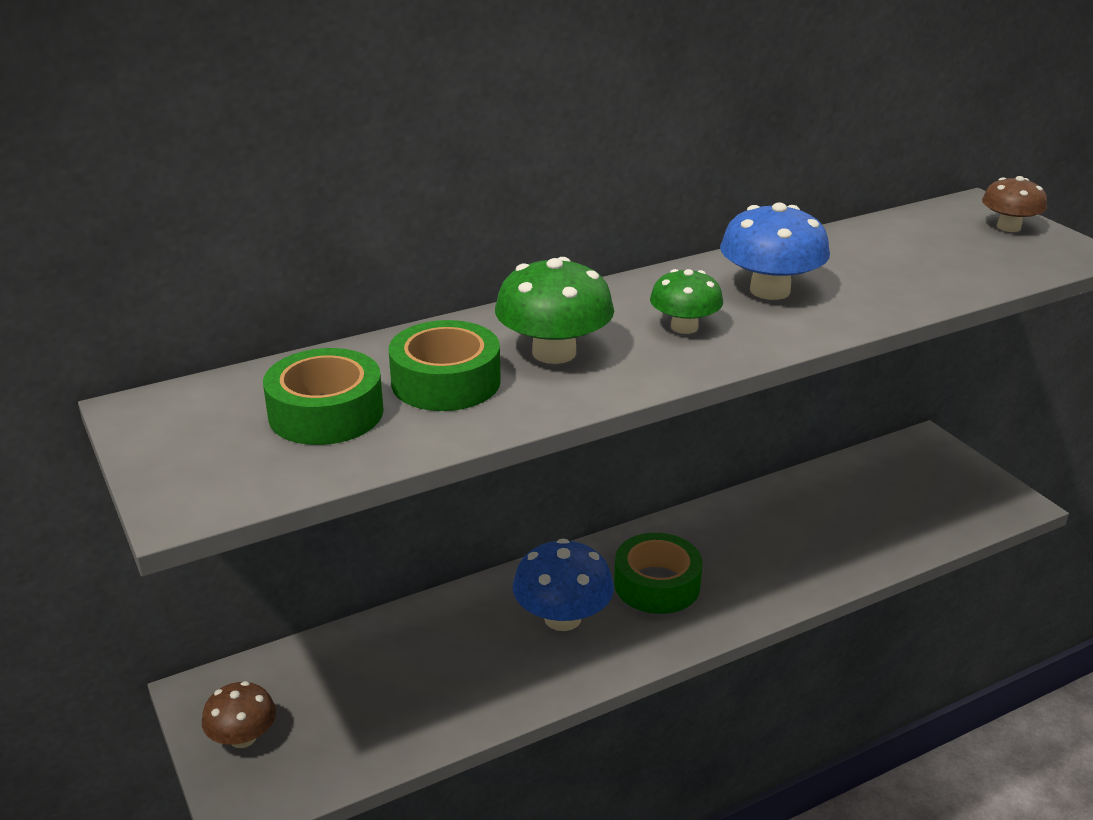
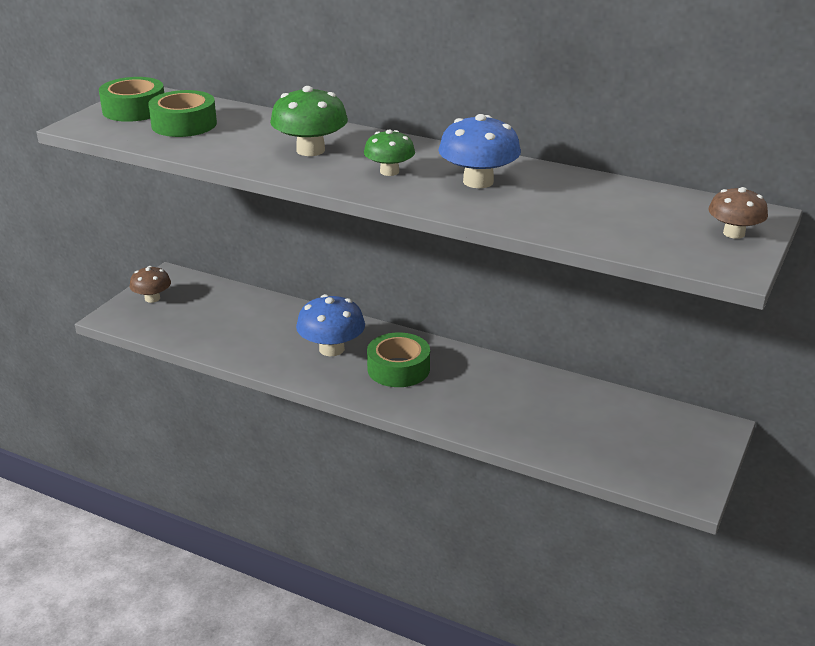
camera: 55 degrees right, 0 degrees up
green tape [389,320,501,411] -> green tape moved to [99,77,164,122]

